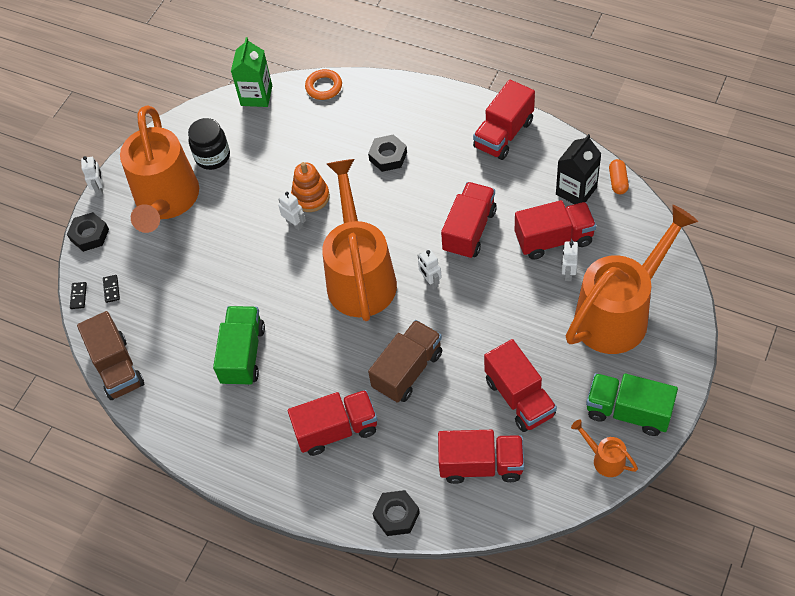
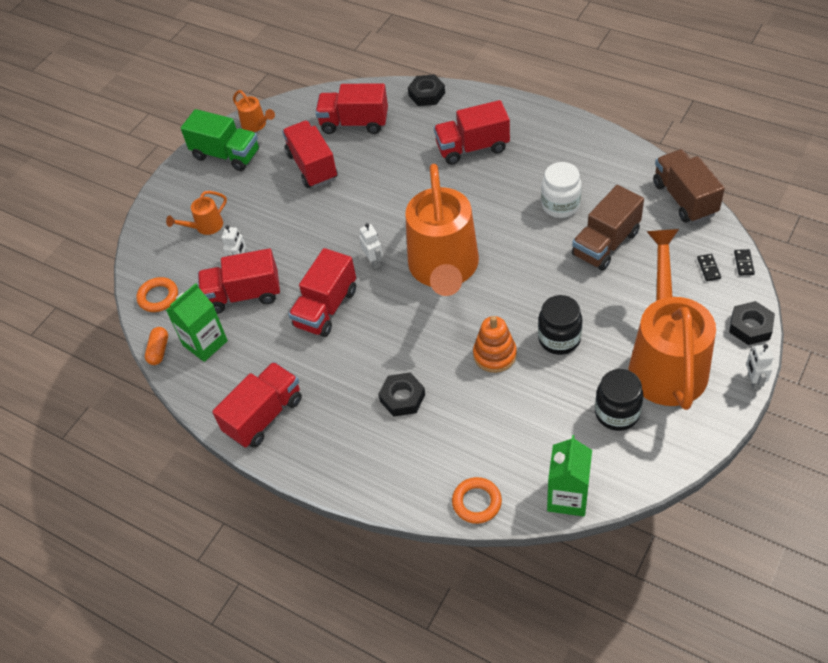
camera: 175 degrees left, 5 degrees down
green truck [213,306,265,386] -> white jar [541,162,582,218]
white robot [278,191,306,230] -> none
brown truck [368,320,442,403] -> brown truck moved to [572,185,644,271]
black carton [556,134,601,204] -> green carton [166,283,228,362]
orange watering can [566,205,698,354] -> orange watering can [166,191,227,235], size x0.40
none -> orange ring [136,277,178,312]
none -> black jar [538,295,582,355]

